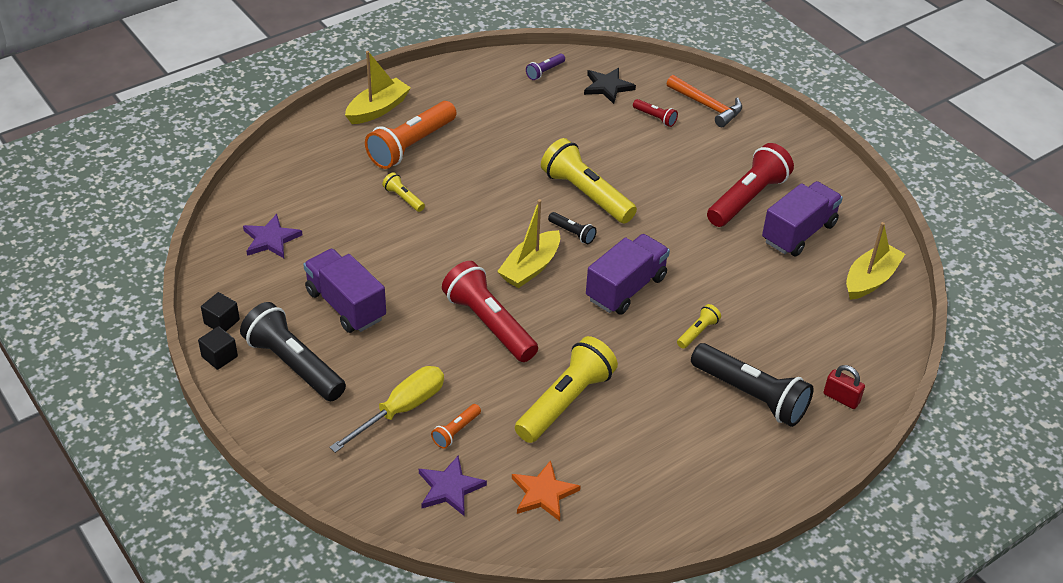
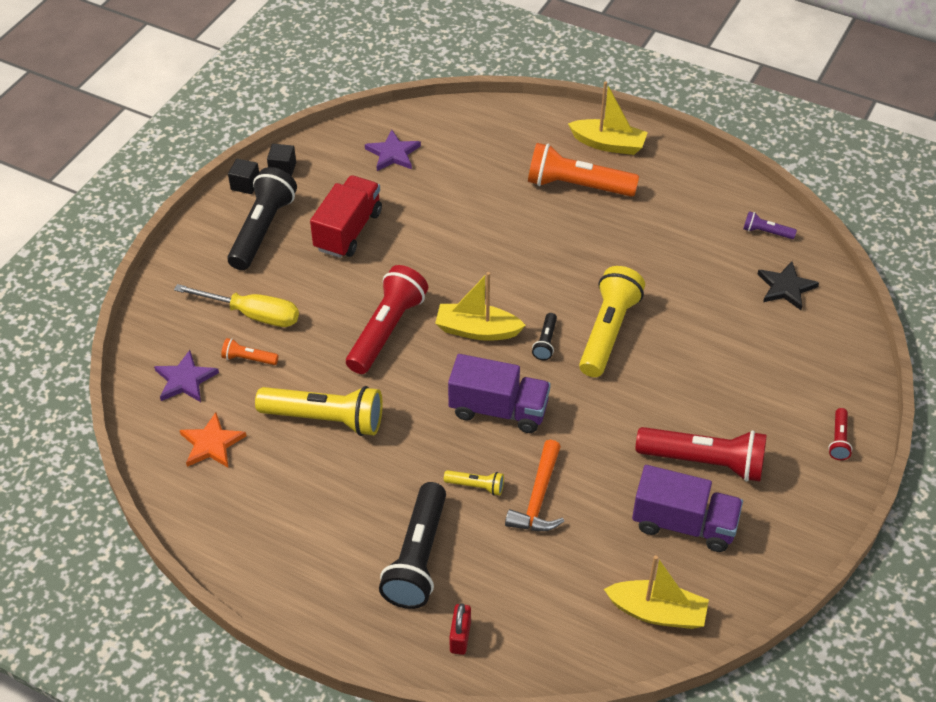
camera: 65 degrees right, 5 degrees up
purple truck [303,249,386,333] -> red truck [310,175,382,258]
yellow flashlight [382,172,425,212] -> none
red flashlight [633,99,678,127] -> red flashlight moved to [828,408,852,460]
orange hammer [666,75,742,127] -> orange hammer moved to [505,440,564,531]

